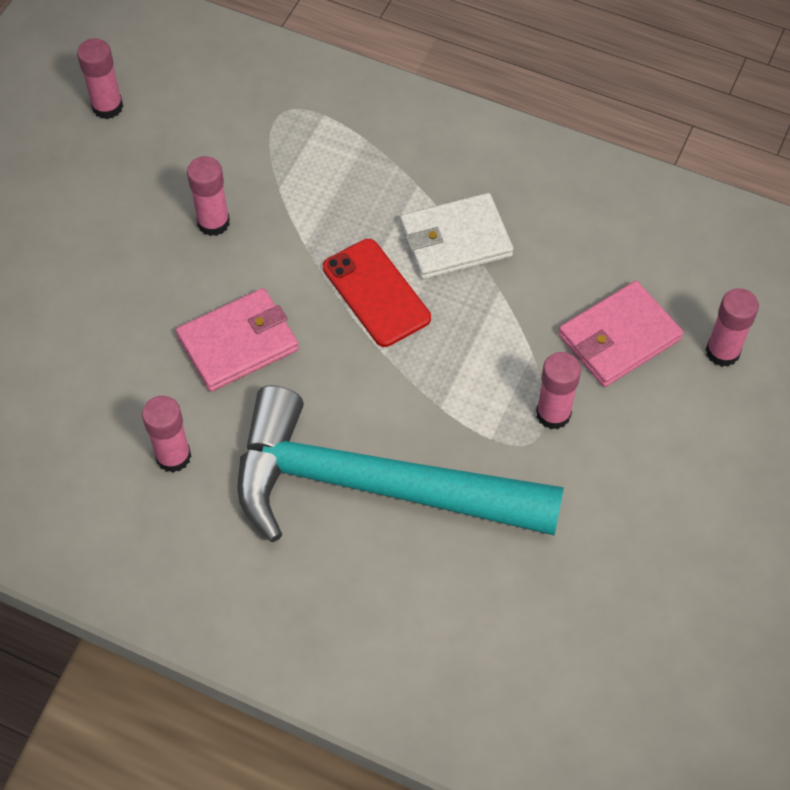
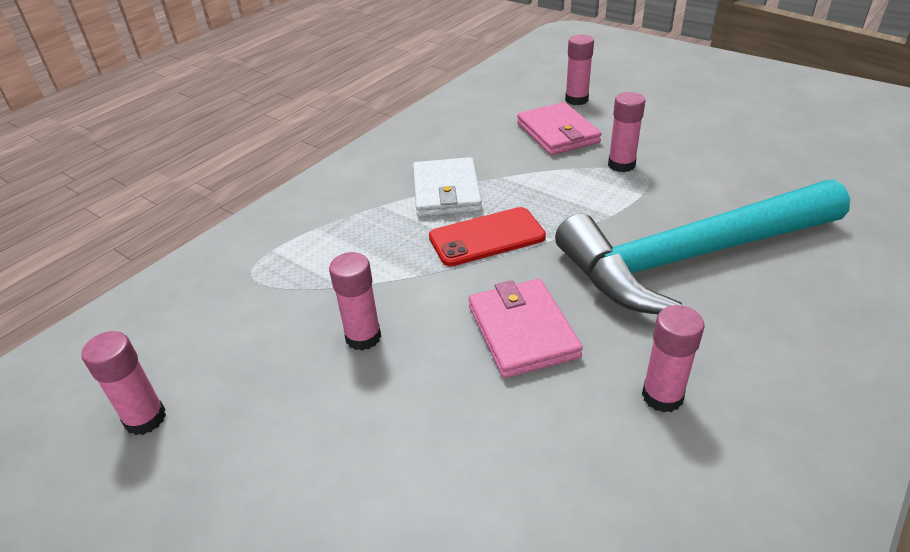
camera: 75 degrees left, 20 degrees down
turquoise hammer [237,385,564,542] -> turquoise hammer turned 45 degrees clockwise [555,179,850,314]

